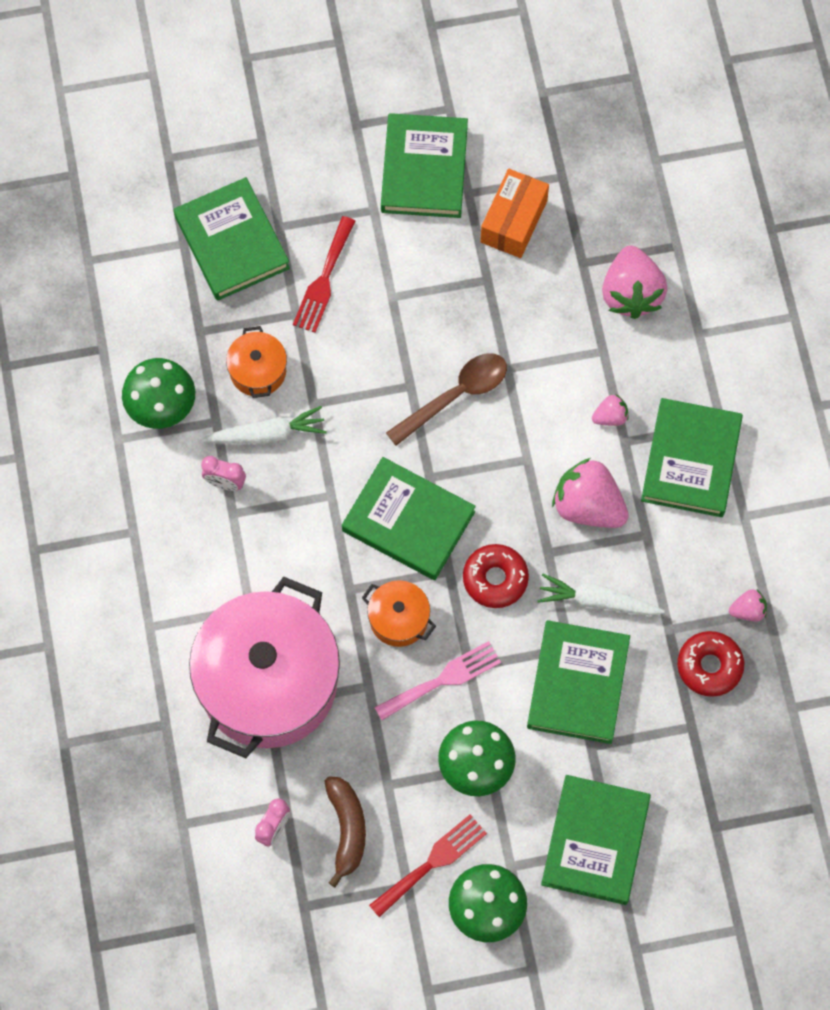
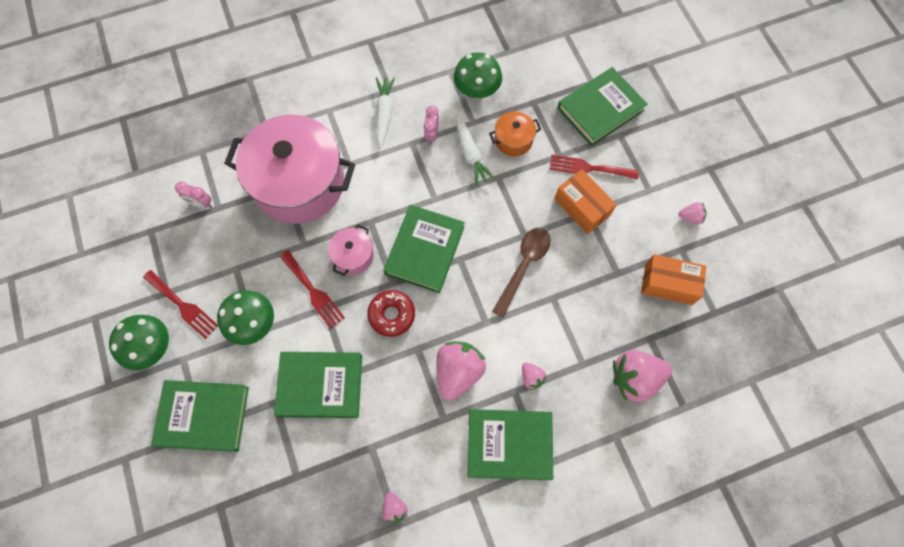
camera: 80 degrees right, 0 degrees up
brown banana [324,776,366,887] -> none
orange pot [362,580,436,647] -> pink pot [328,224,374,276]
pink fork [374,641,501,720] -> red fork [280,250,345,329]
green book [381,113,468,218] -> pink strawberry [678,202,707,225]
brown spoon [386,353,507,446] -> brown spoon turned 105 degrees counterclockwise [492,228,551,317]
white carrot [537,574,665,615] -> white carrot moved to [376,77,395,149]
red donut [677,631,744,697] -> none
none -> orange box [554,169,617,234]

